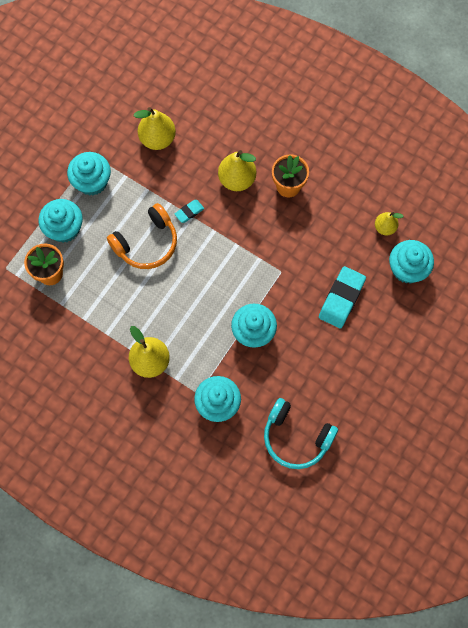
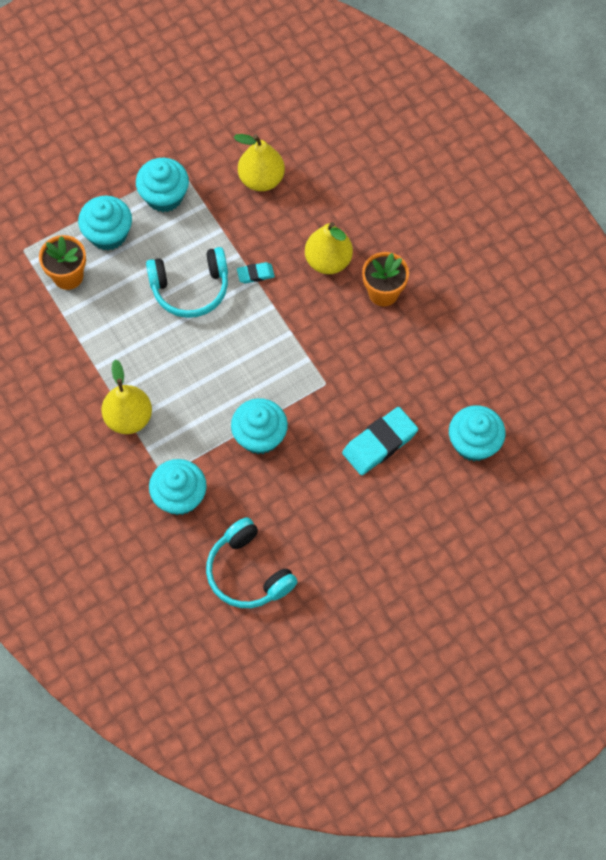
camera: 25 degrees right, 5 degrees down
orange headphones [107,203,177,269] -> turquoise headphones [146,247,228,318]
yellow pear [375,212,404,235] -> none

